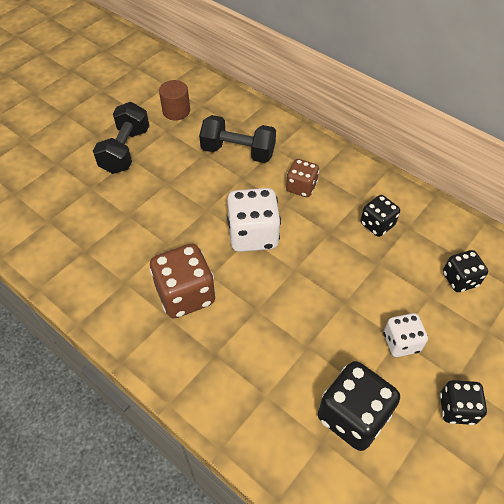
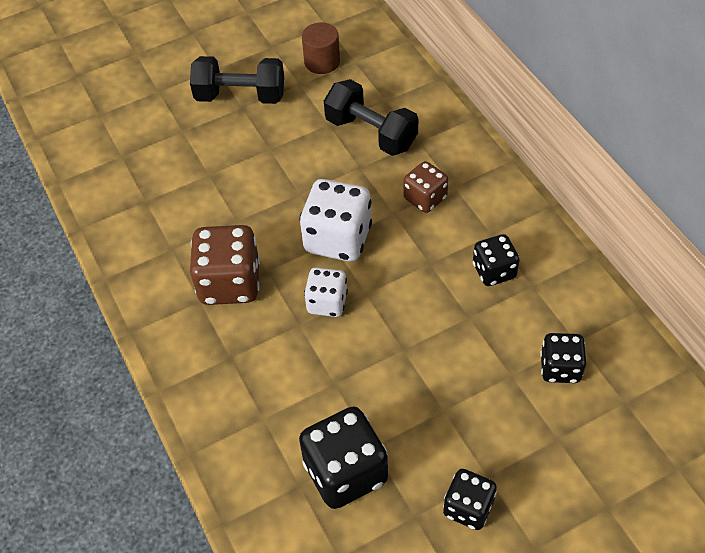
camera: 25 degrees right, 0 degrees up
black dumbbell [93,102,149,174] -> black dumbbell turned 60 degrees clockwise [190,56,284,104]
white dice [384,313,428,357] -> white dice moved to [304,267,348,317]

